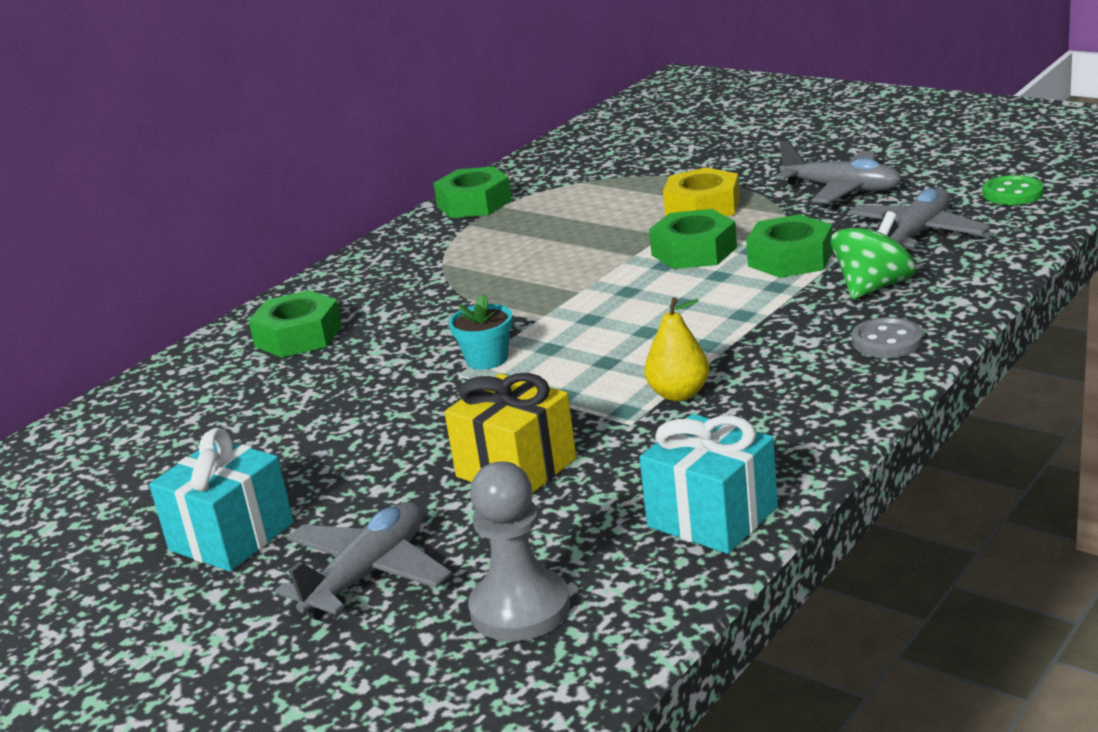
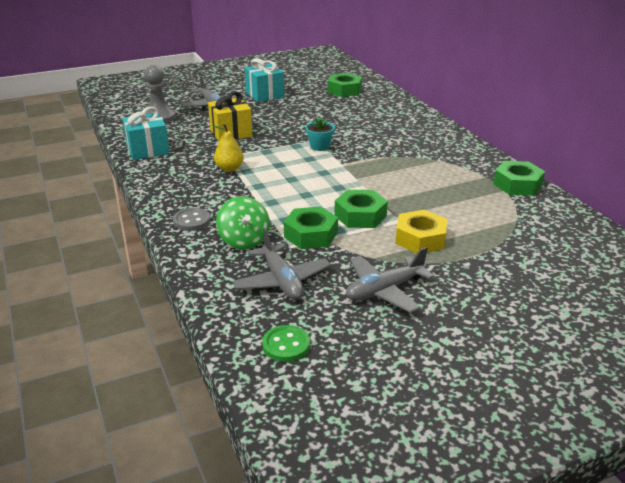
camera: 115 degrees right, 5 degrees up
green nut [248,290,342,358] -> green nut moved to [328,73,362,97]

